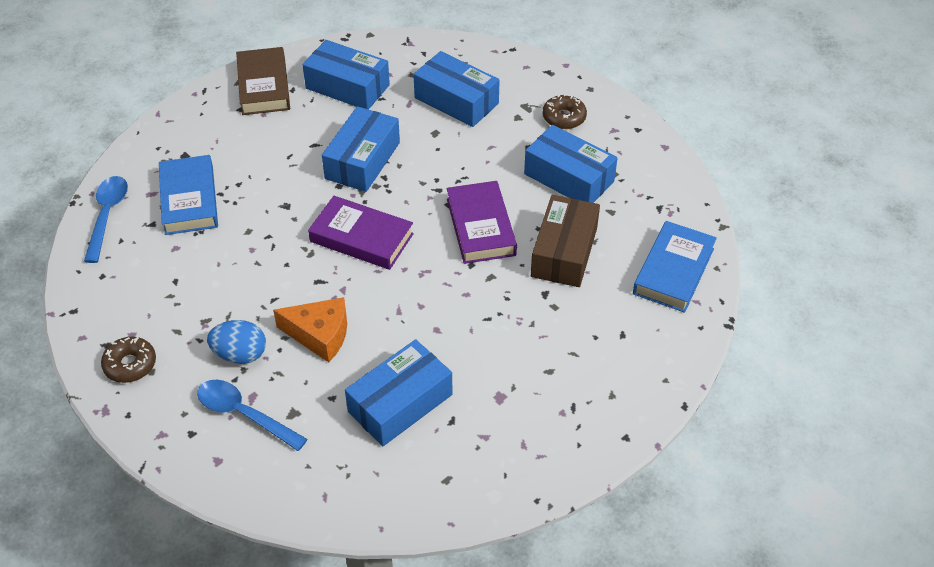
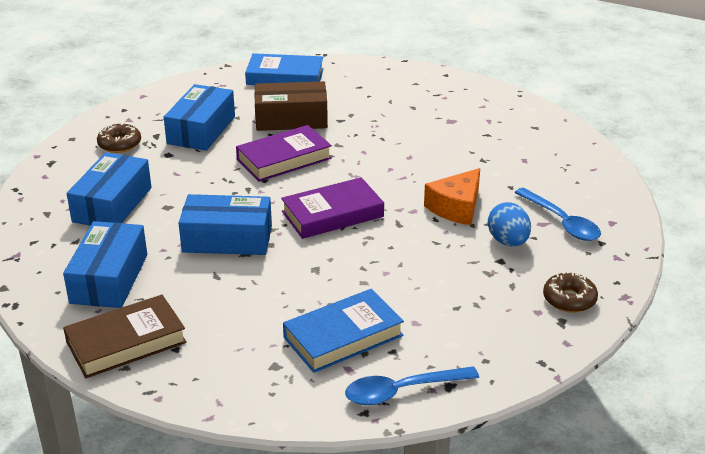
camera: 110 degrees left, 15 degrees down
blue spoon [197,380,308,451] -> blue spoon turned 45 degrees counterclockwise [514,188,601,241]
orange cheese [273,297,347,362] -> orange cheese turned 135 degrees counterclockwise [424,168,480,225]
purple book [308,196,414,270] -> purple book turned 60 degrees clockwise [281,177,384,239]
blue box [345,339,453,446] -> none

